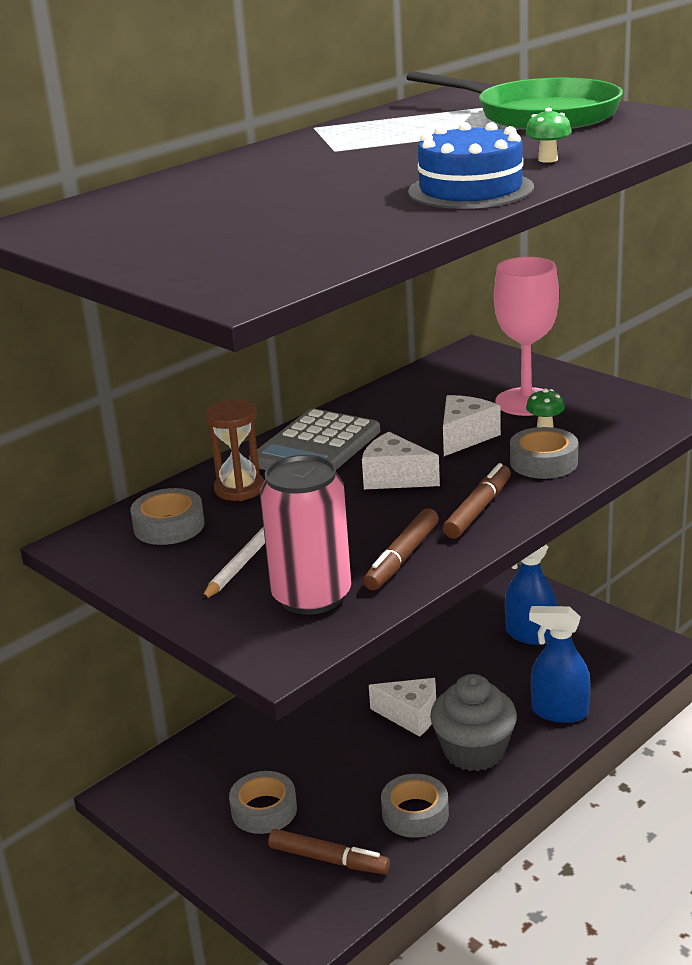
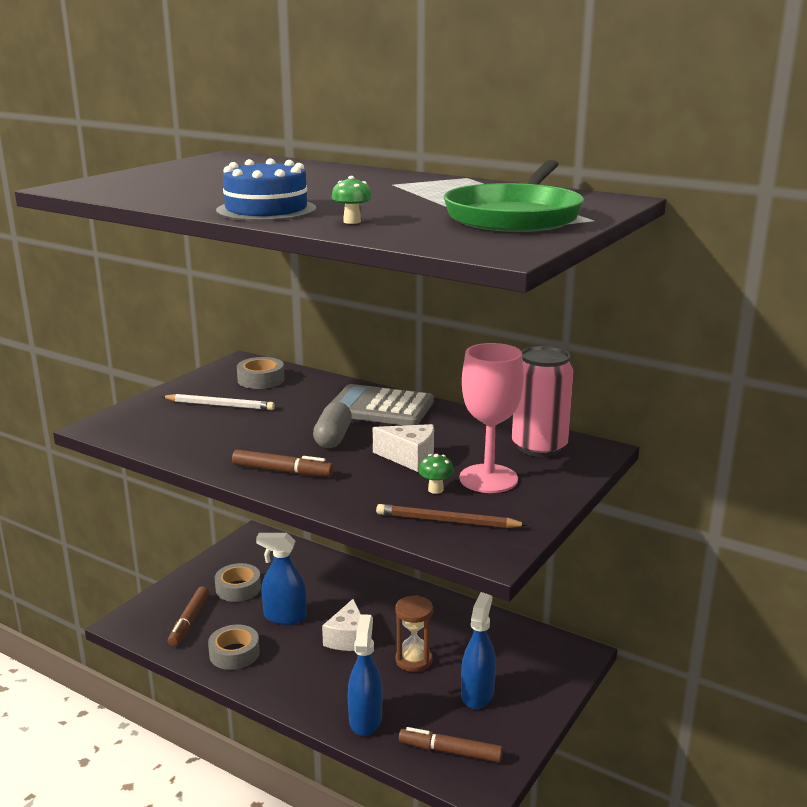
camera: 75 degrees right, 5 degrees down
brown hourglass [205,399,264,501] -> brown hourglass moved to [395,595,433,672]
pink can [260,455,351,615] -> pink can moved to [512,346,574,457]
white cheese [362,432,440,489] -> grey capsule [313,402,352,448]
brown marker [363,508,439,590] -> brown marker moved to [399,727,503,762]
grey cupcake [430,674,517,771] -> none
grey tape [510,427,578,479] -> none
none -> blue spray bottle [256,533,307,625]
none -> brown pencil [376,504,527,528]

